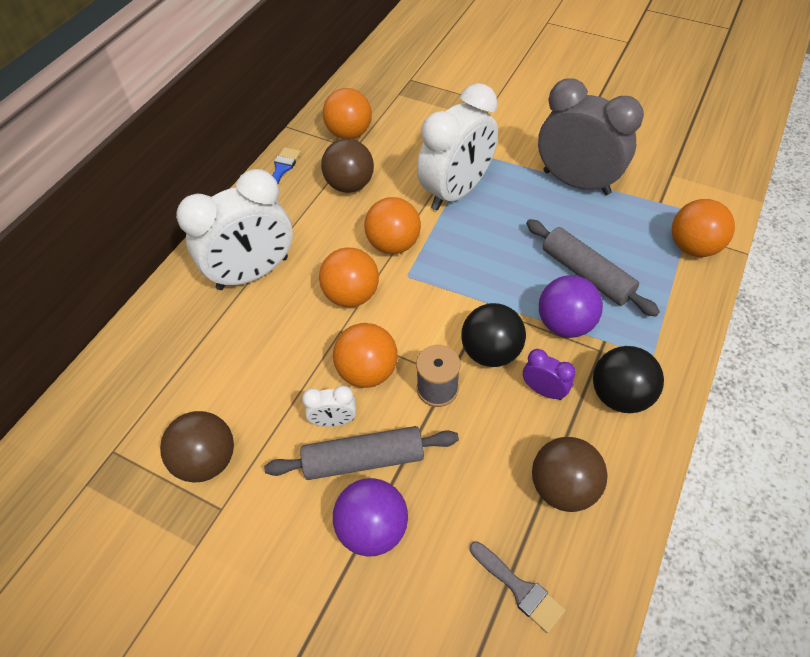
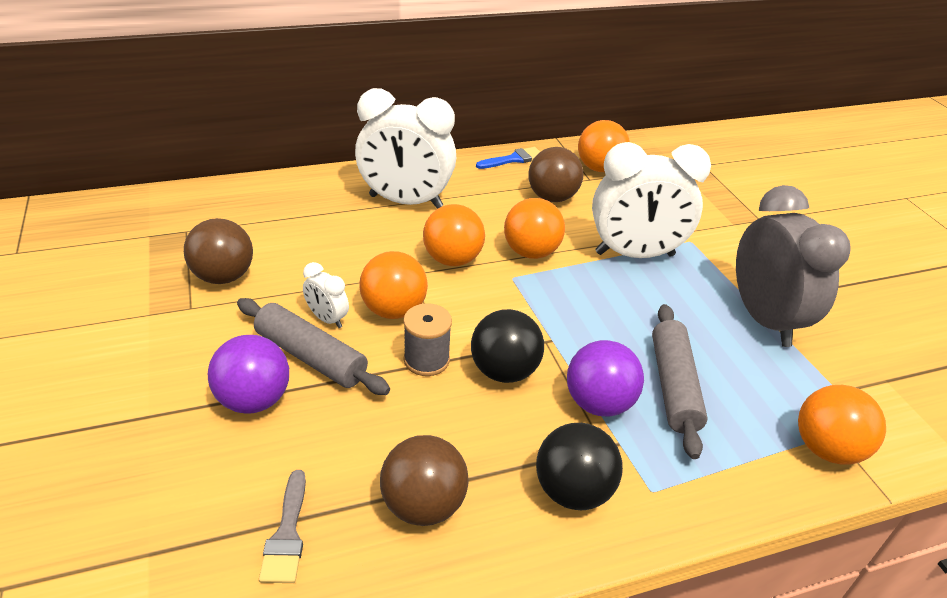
camera: 40 degrees right, 15 degrees down
purple clock [523,349,576,400] -> none

